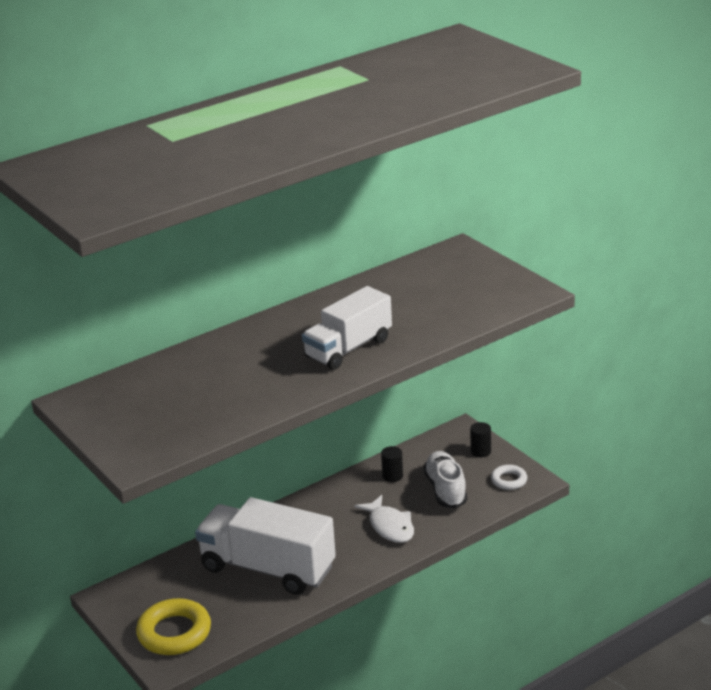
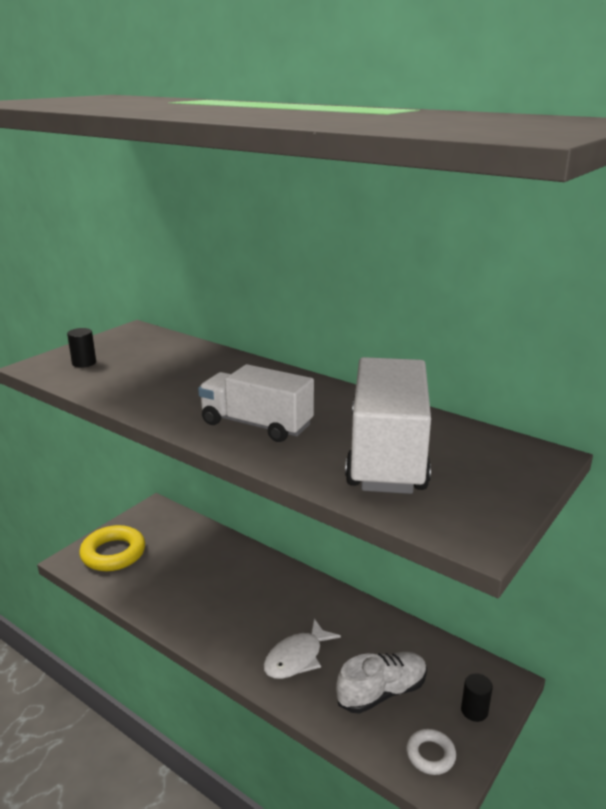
camera: 70 degrees right, 5 degrees down
white truck [195,497,336,595] -> white truck moved to [345,357,431,494]
black cylinder [381,446,403,482] -> black cylinder moved to [67,328,96,368]

